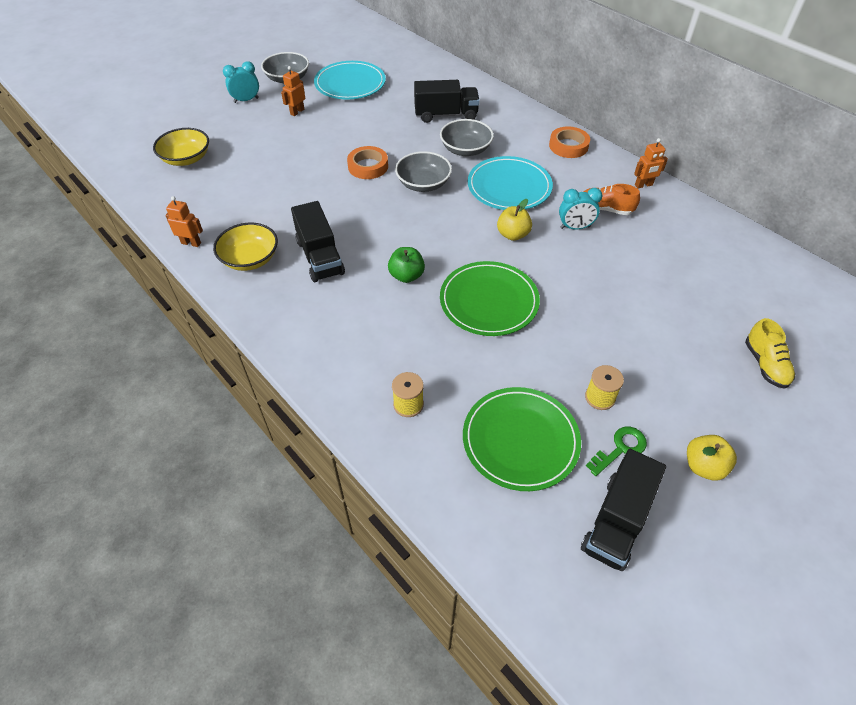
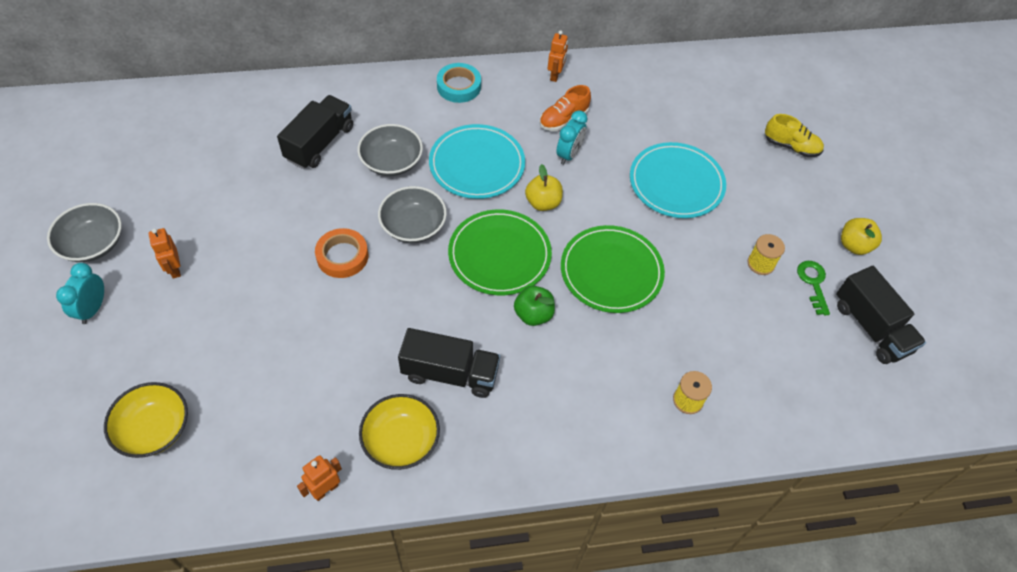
camera: 60 degrees left, 5 degrees up
turquoise plate [314,61,386,100] -> turquoise plate moved to [630,142,726,218]
green plate [463,387,581,491] -> green plate moved to [448,209,552,295]
orange tape [549,126,590,158] -> turquoise tape [437,63,481,103]

